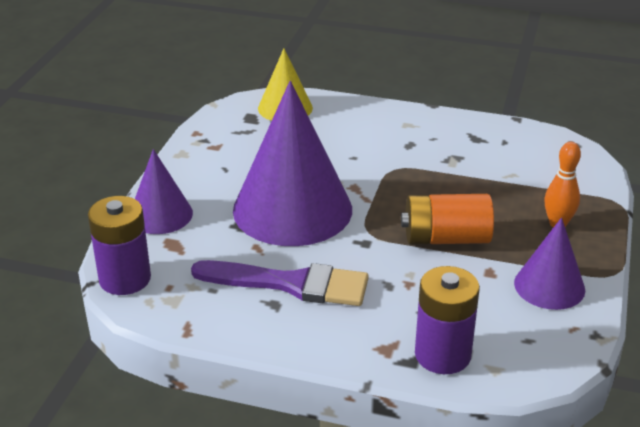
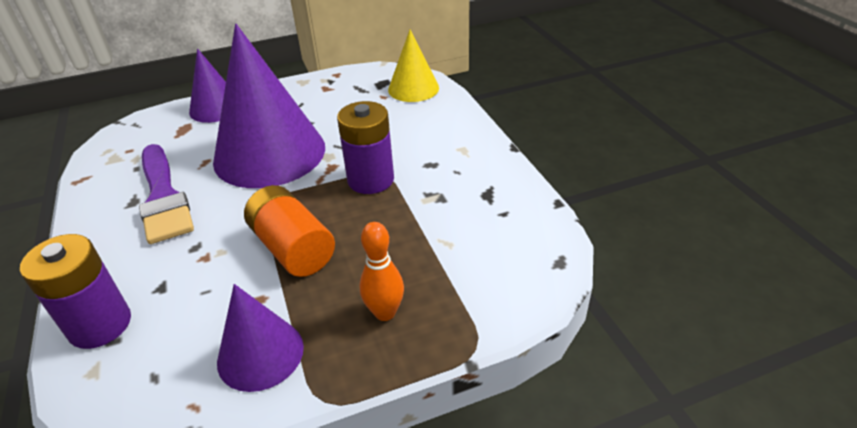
camera: 55 degrees right, 5 degrees up
purple battery [88,196,151,295] -> purple battery moved to [337,101,394,194]

